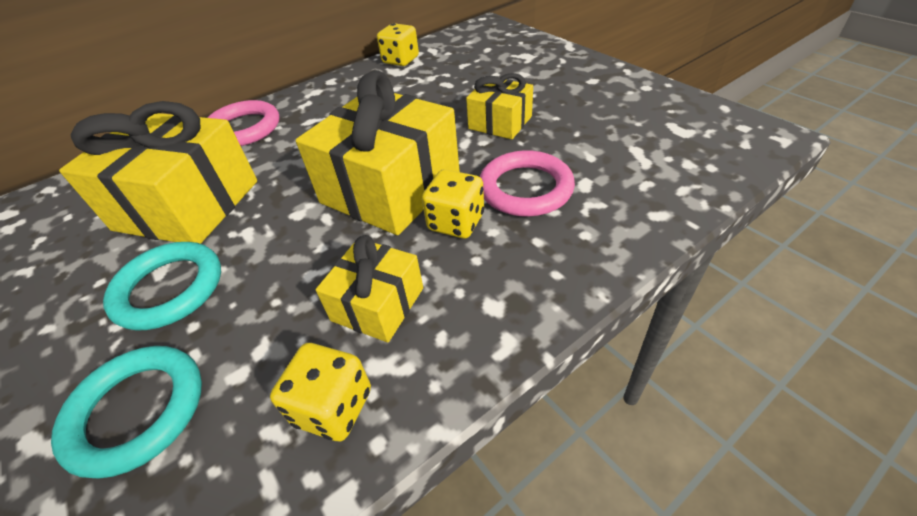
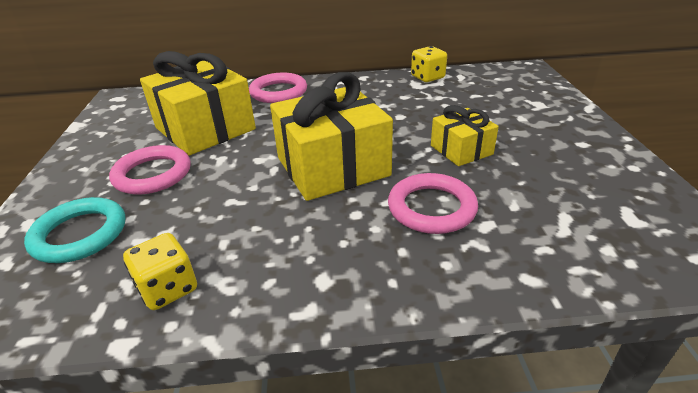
camera: 30 degrees right, 10 degrees down
turquoise ring [103,242,221,331] -> pink ring [109,145,191,195]
yellow gift [316,235,423,343] -> none
yellow dice [422,169,484,239] -> none

